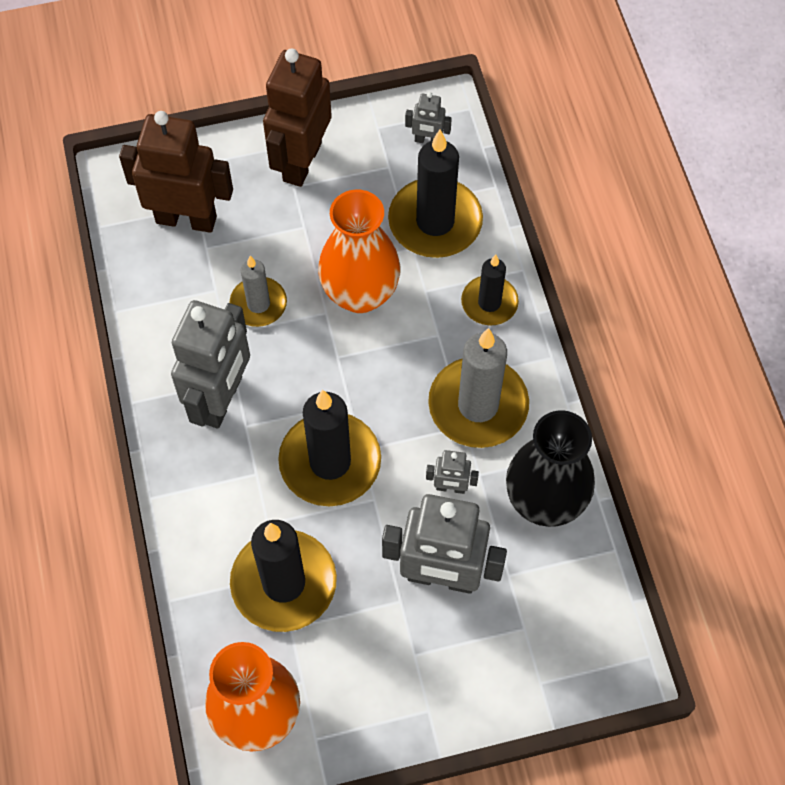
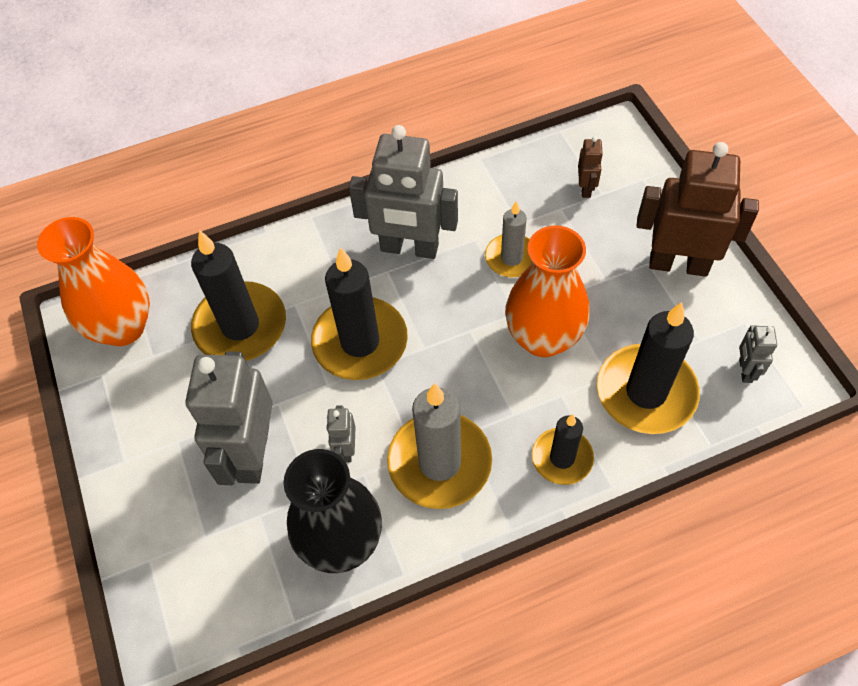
camera: 85 degrees right, 5 degrees down
brown robot [119,111,233,233] -> brown robot [578,136,603,198], size x0.45

